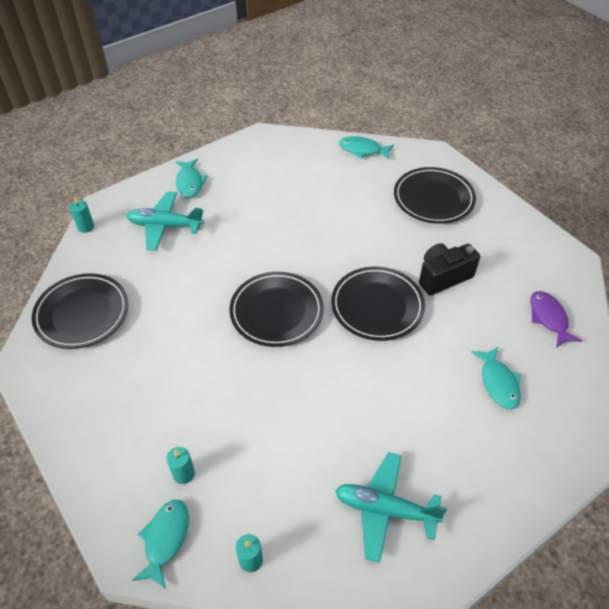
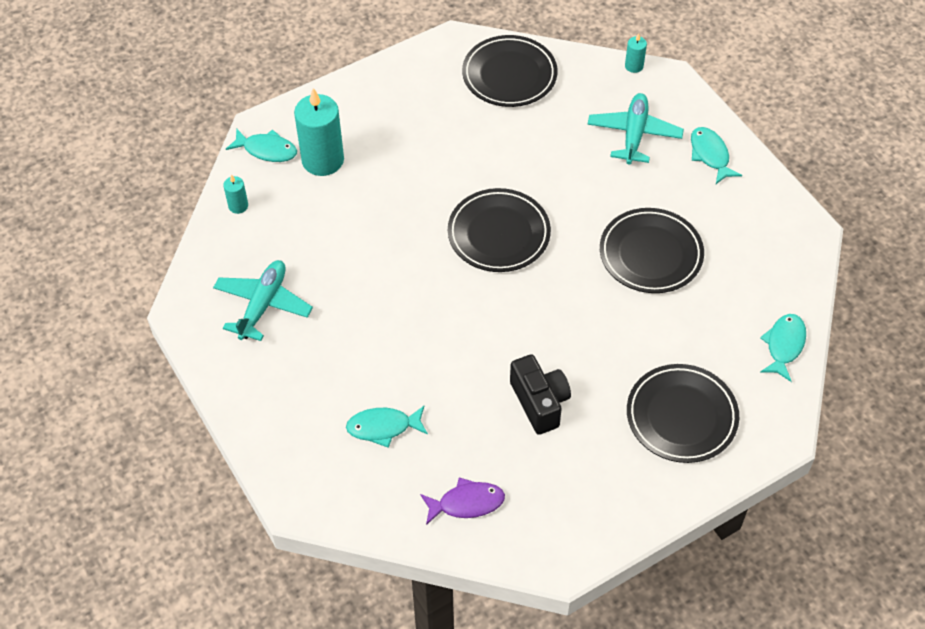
camera: 95 degrees right, 5 degrees up
turquoise candle [167,447,195,484] -> turquoise candle [294,88,344,176], size x2.17
turquoise fish [175,159,208,197] -> turquoise fish turned 75 degrees clockwise [691,127,742,184]
black plate [331,267,425,341] -> black plate moved to [600,208,704,293]

